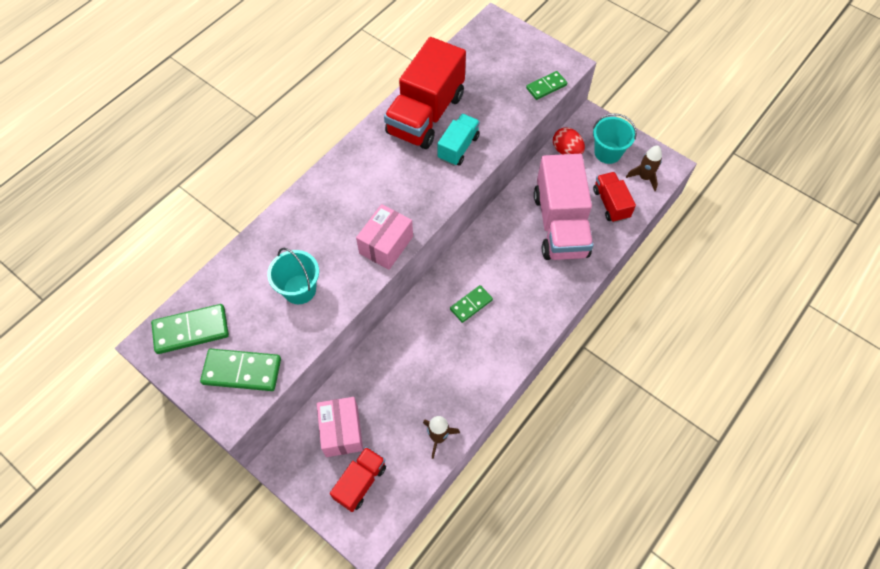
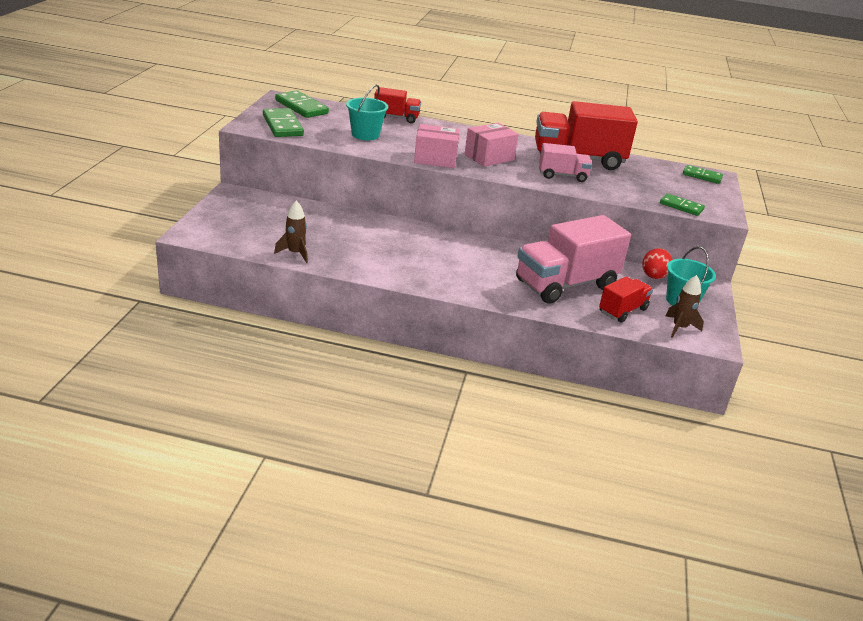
camera: 60 degrees right, 30 degrees down
pink box [317,397,363,457] -> pink box moved to [464,123,519,167]
red truck [330,447,386,512] -> red truck moved to [374,87,421,123]
turquoise truck [438,114,480,166] -> pink truck [539,143,592,182]
green domino [450,285,493,323] -> green domino moved to [683,165,723,184]

